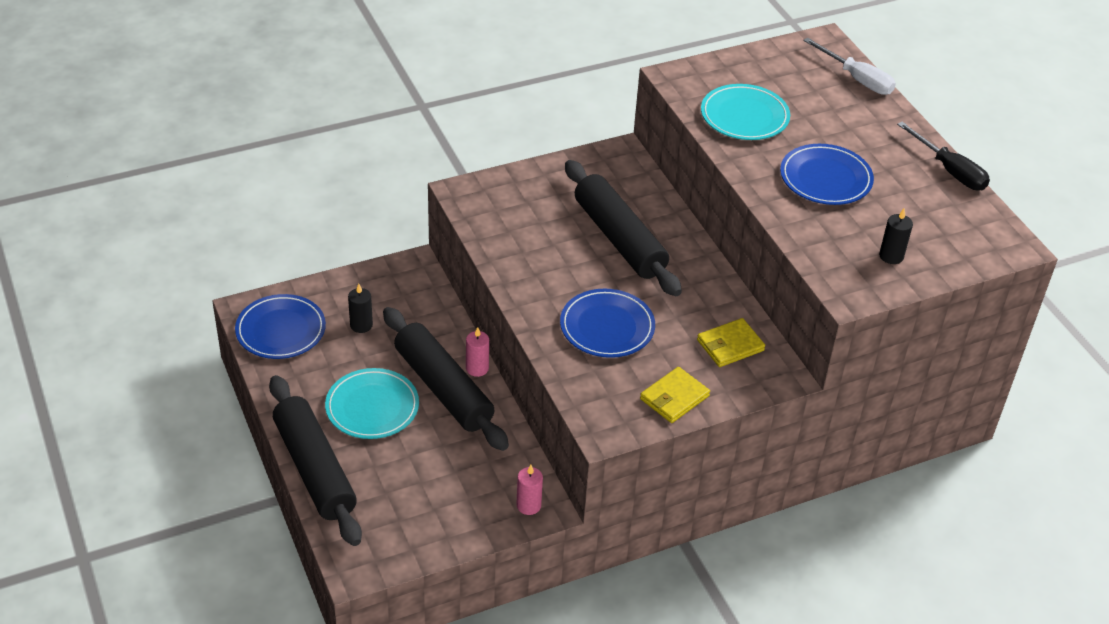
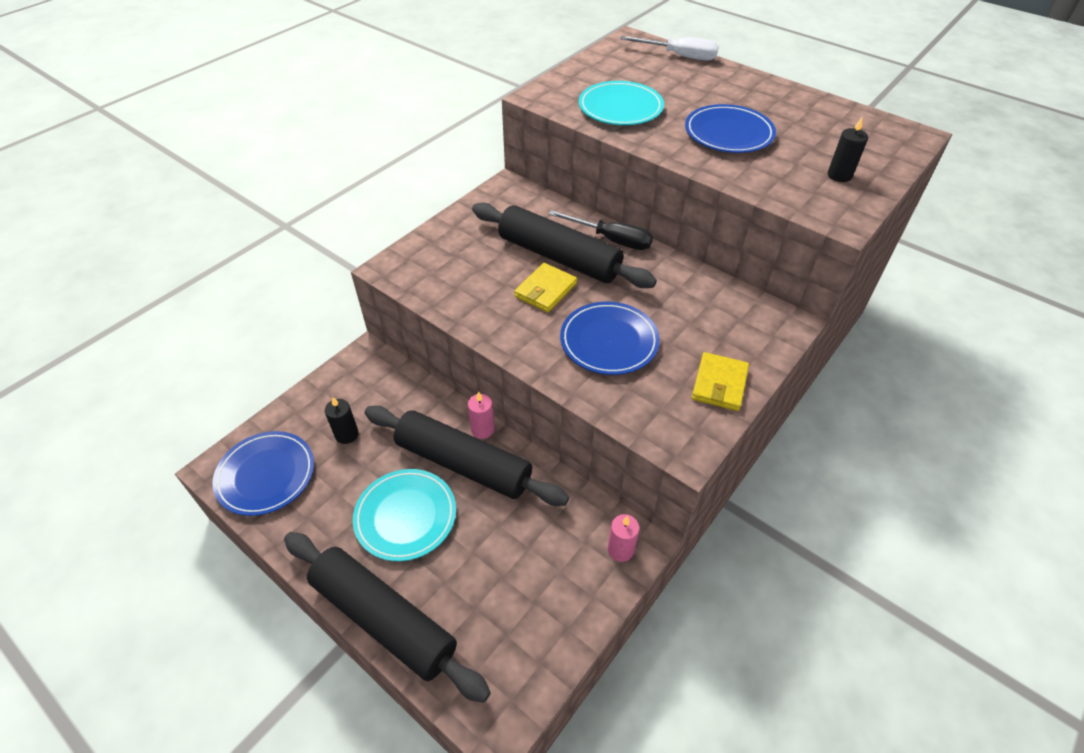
camera: 25 degrees left, 5 degrees up
yellow wallet [697,318,765,367] -> yellow wallet moved to [514,263,577,312]
black screwdriver [897,122,990,191] -> black screwdriver moved to [548,210,653,250]

